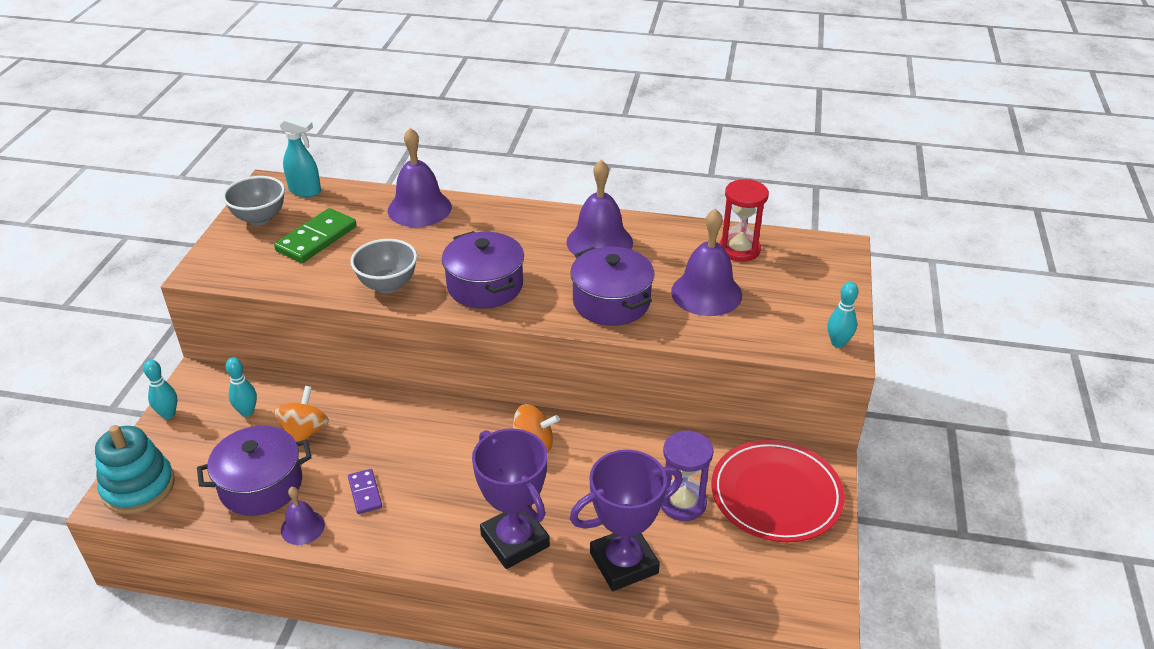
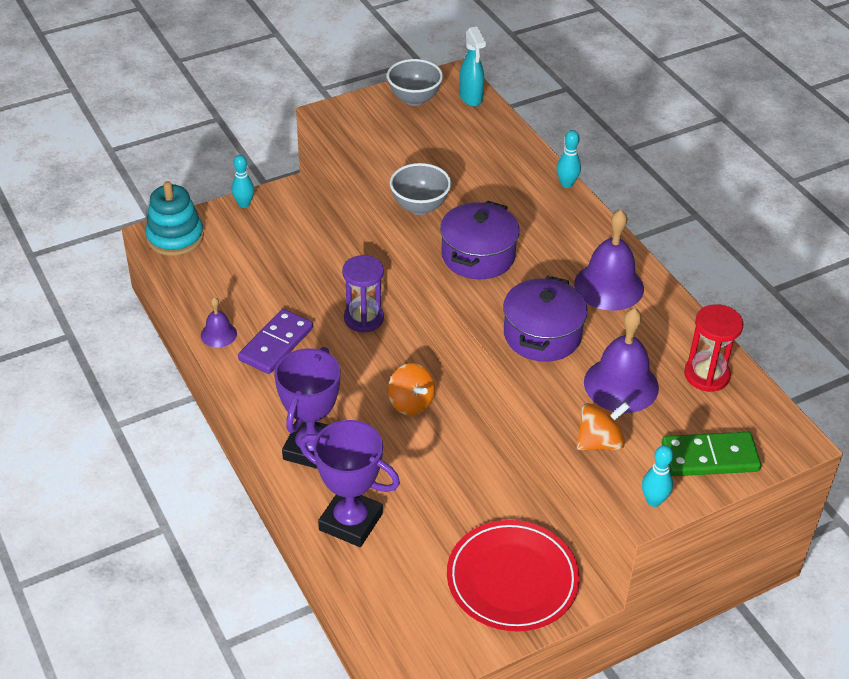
camera: 50 degrees right, 5 degrees up
purple pot [197,426,312,516] -> none
turquoise bowling pin [226,357,257,417] -> turquoise bowling pin moved to [557,130,581,188]
green domino [274,208,357,263] -> green domino moved to [662,432,762,476]
orange spinning top [274,386,329,442] -> orange spinning top moved to [577,402,630,450]
purple domino [348,469,382,514] -> purple domino [238,309,313,374], size x1.76
purple bell [388,128,452,227] -> none
purple hourglass [661,430,713,521] -> purple hourglass moved to [342,255,384,333]

